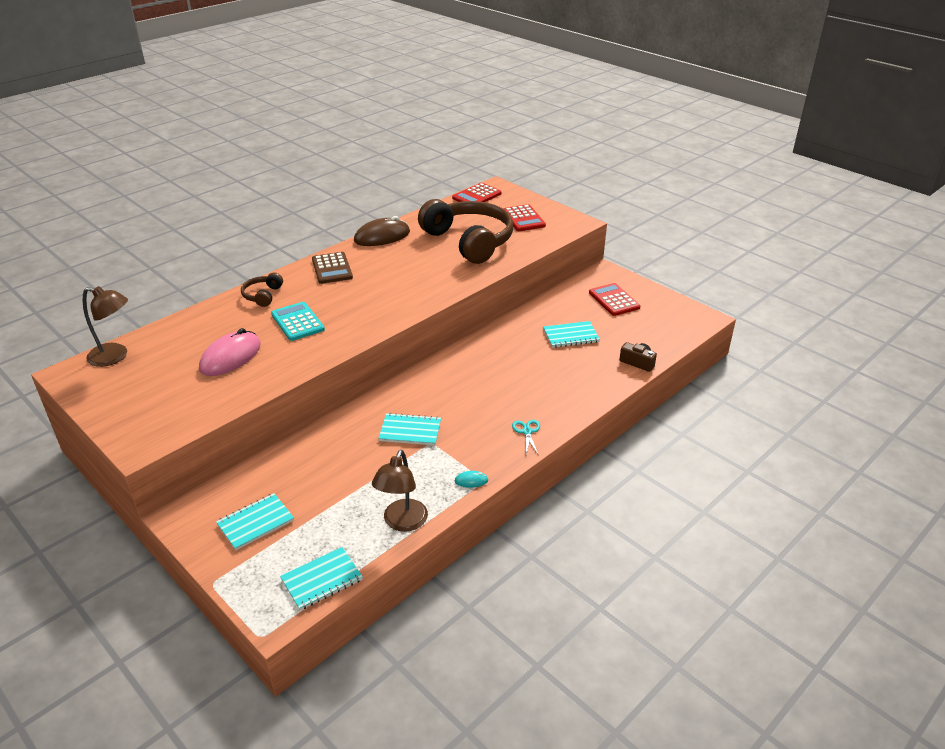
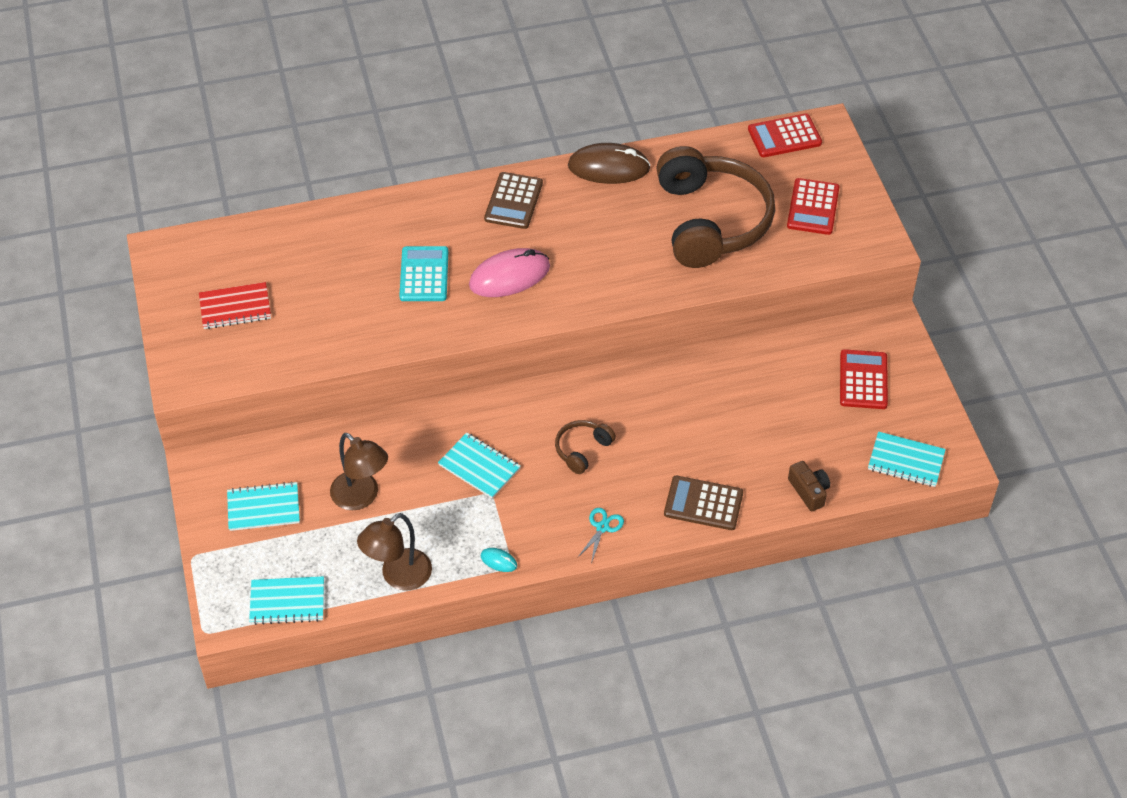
camera: 30 degrees right, 15 degrees up
brown lamp [83,286,128,367] -> brown lamp moved to [330,433,388,510]
pink mouse [199,328,261,376] -> pink mouse moved to [469,248,550,297]
brown headphones [241,272,283,307] -> brown headphones moved to [555,420,616,474]
turquoise notebook [543,321,600,348] -> turquoise notebook moved to [868,431,946,487]
none -> red notebook [199,282,271,329]
none -> brown calculator [664,476,743,530]

